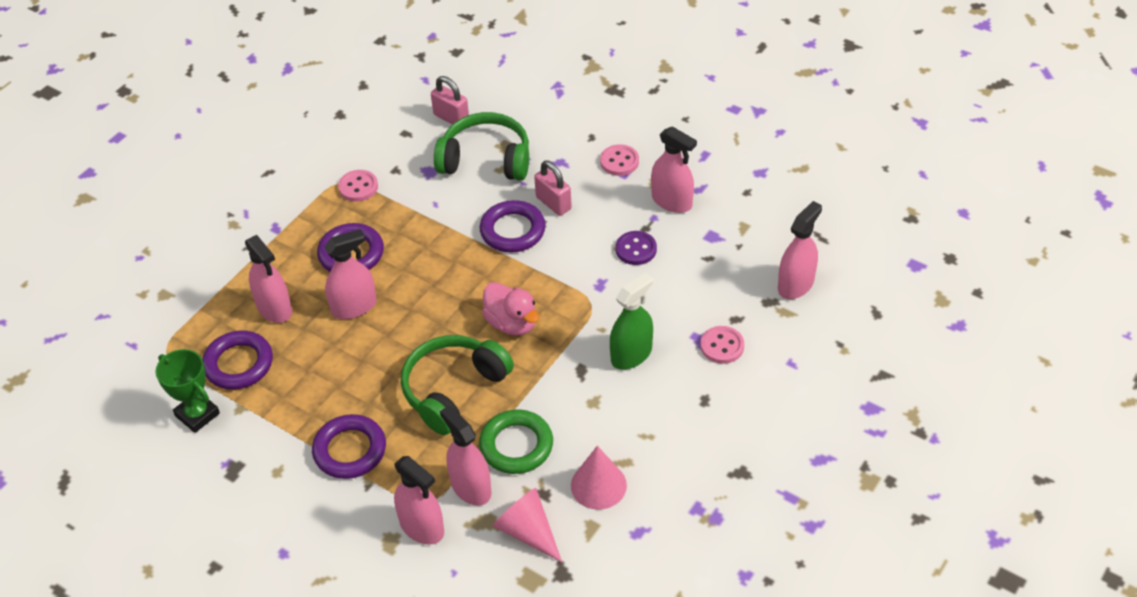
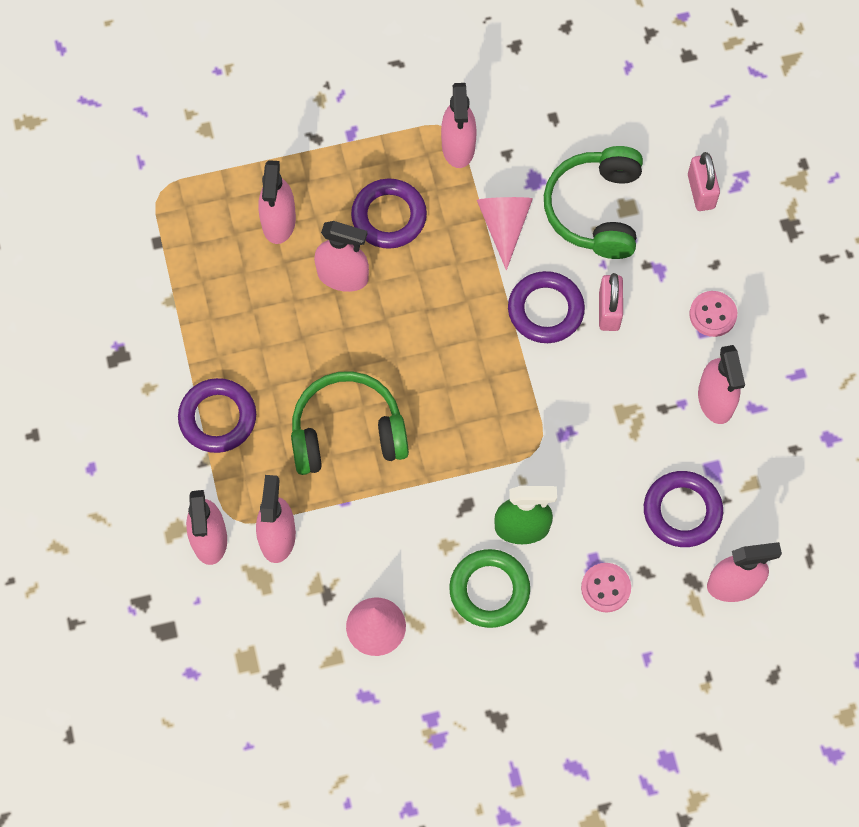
camera: 40 degrees right, 20 degrees up
green trophy [155,349,220,433] -> none
purple ring [202,331,273,390] -> purple ring moved to [644,471,723,547]
pink button [338,170,378,202] -> pink spray bottle [441,83,477,168]
pink padlock [431,76,469,125] -> pink padlock moved to [688,152,720,211]
green headphones [434,112,529,181] -> green headphones turned 135 degrees counterclockwise [544,146,643,259]
green ring [479,410,553,474] -> green ring moved to [449,549,530,628]
pink duck [482,282,539,336] -> none
pink cone [492,488,562,562] -> pink cone moved to [477,197,533,270]
purple button [616,231,657,265] -> none

